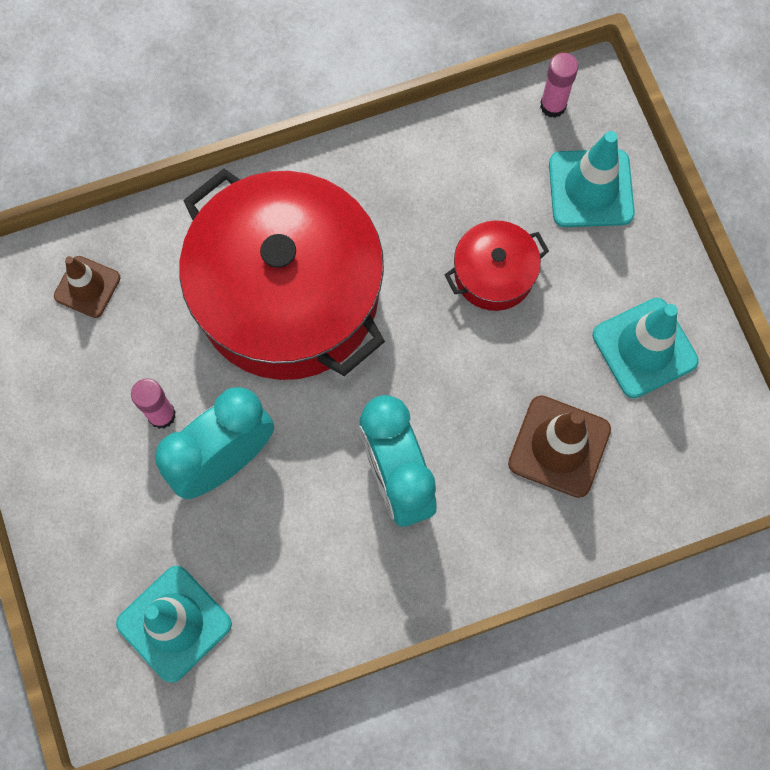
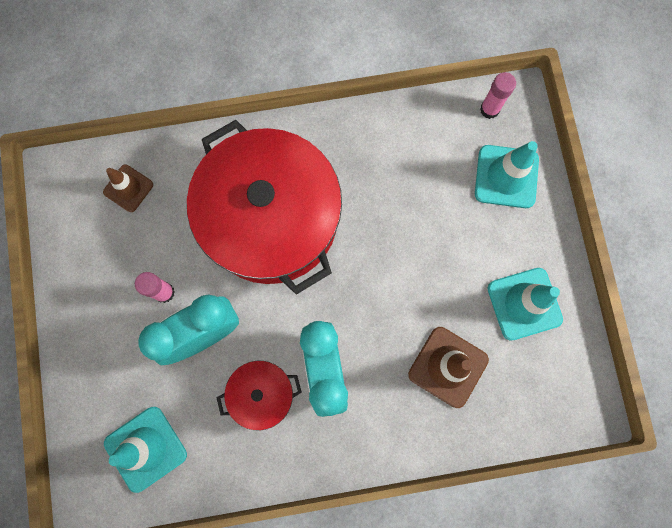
camera: 10 degrees right, 5 degrees up
red pot [444,220,549,311] -> red pot moved to [217,361,302,430]

